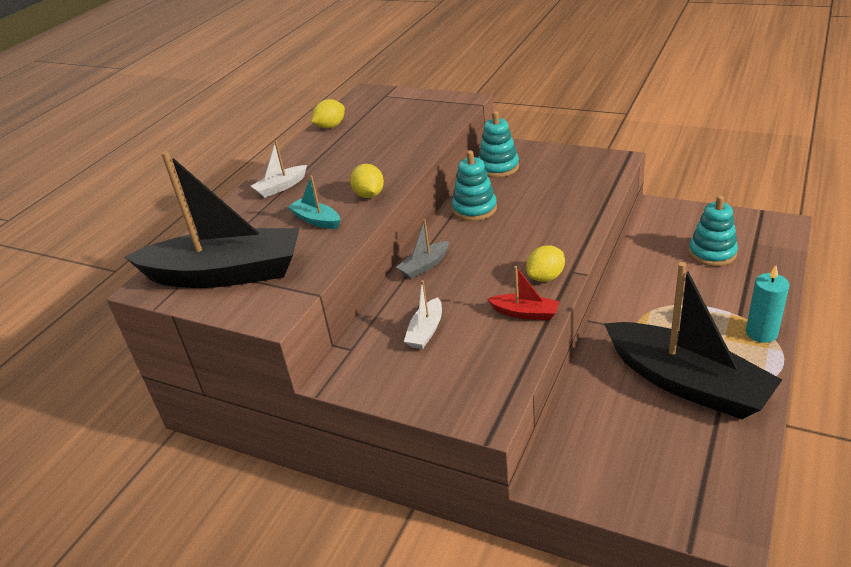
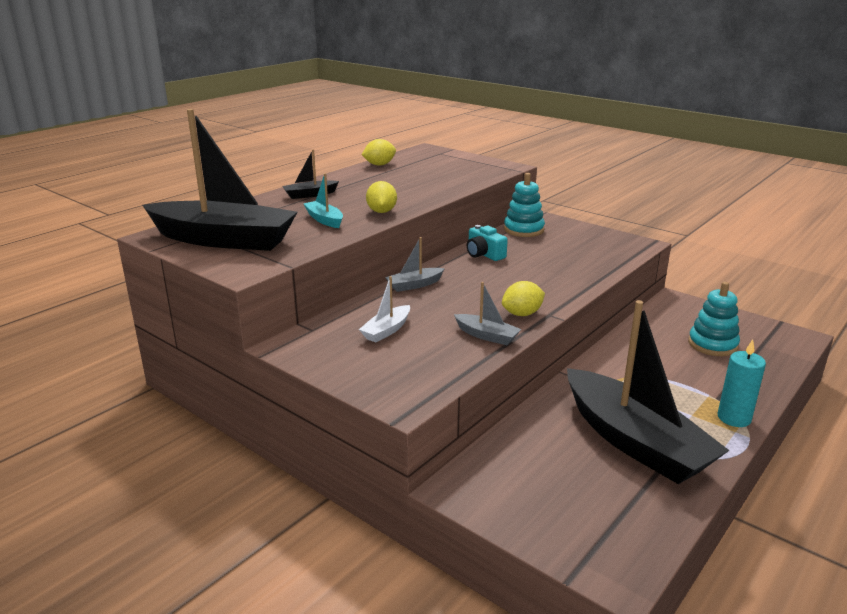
camera: 10 degrees right, 10 degrees down
white boat [251,140,307,198] -> black boat [282,149,339,199]
turquoise stacking toy [452,150,497,221] -> turquoise camera [467,225,508,261]
red boat [487,266,559,320] -> grey boat [454,282,521,345]

